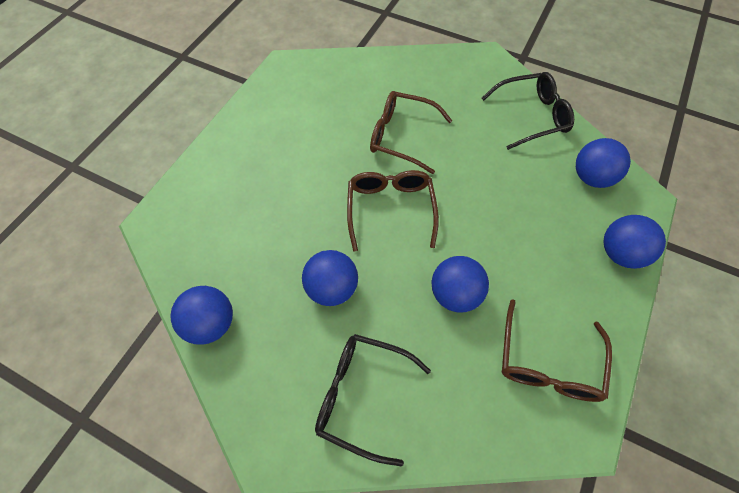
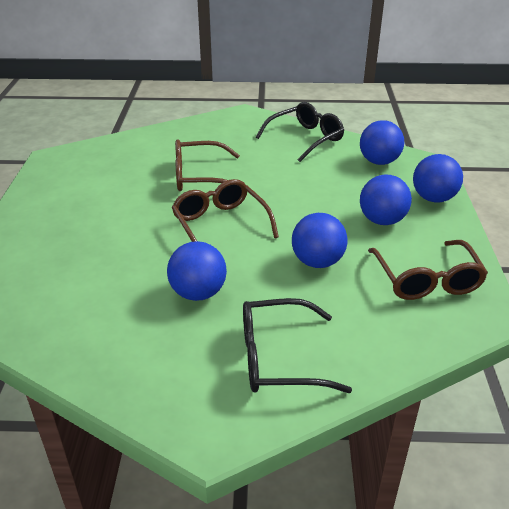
camera: 25 degrees left, 25 degrees down
blue ball [171,286,233,345] -> blue ball moved to [360,175,412,225]

